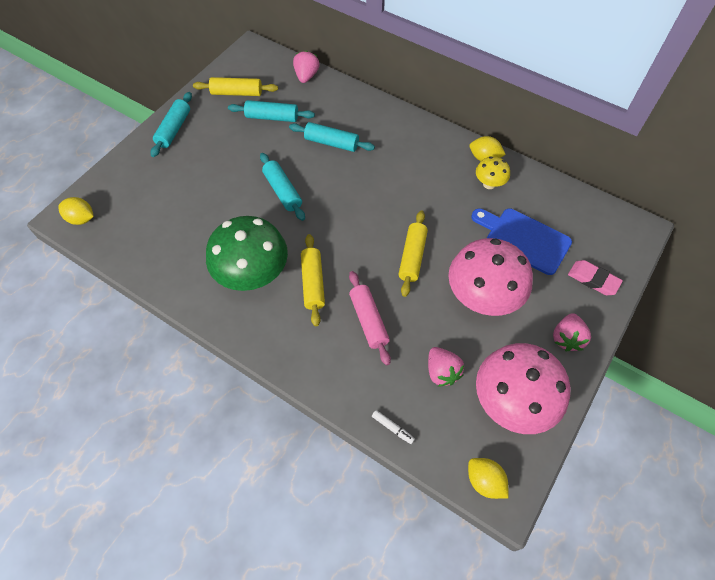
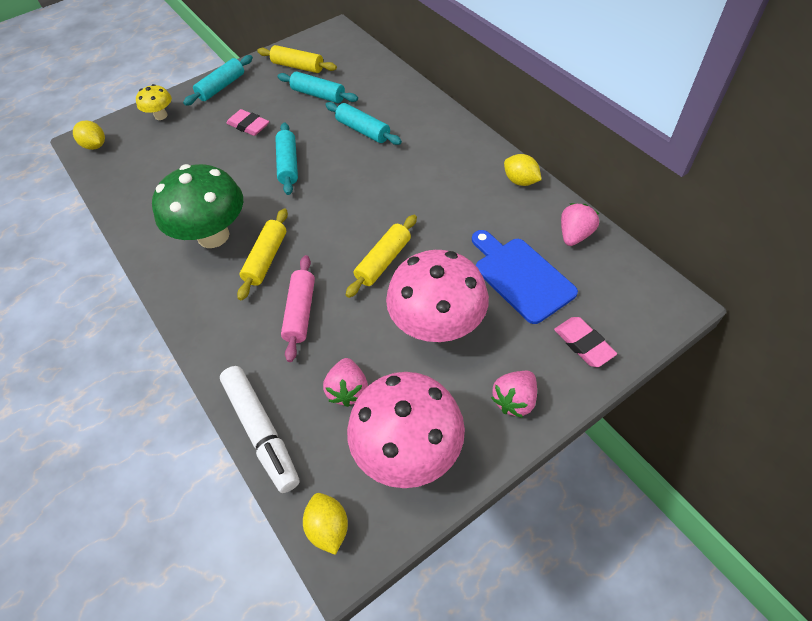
camera: 25 degrees right, 5 degrees down
pink strawberry [293,50,320,83] -> pink strawberry moved to [561,203,599,246]
white marker [372,410,415,444] -> white marker [220,366,300,493], size x2.50
yellow mushroom [476,156,510,189] -> yellow mushroom moved to [136,84,172,120]
none -> pink eraser [227,109,269,136]

